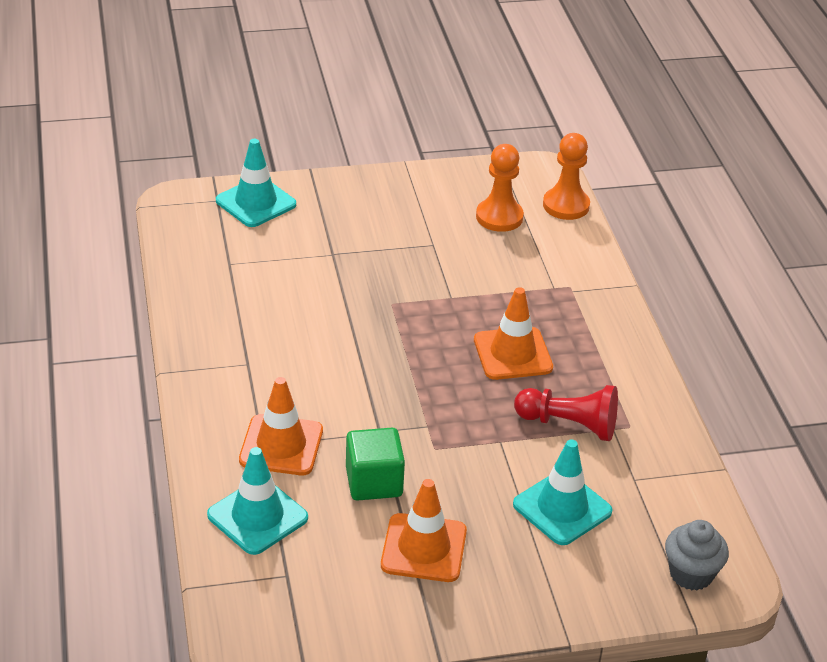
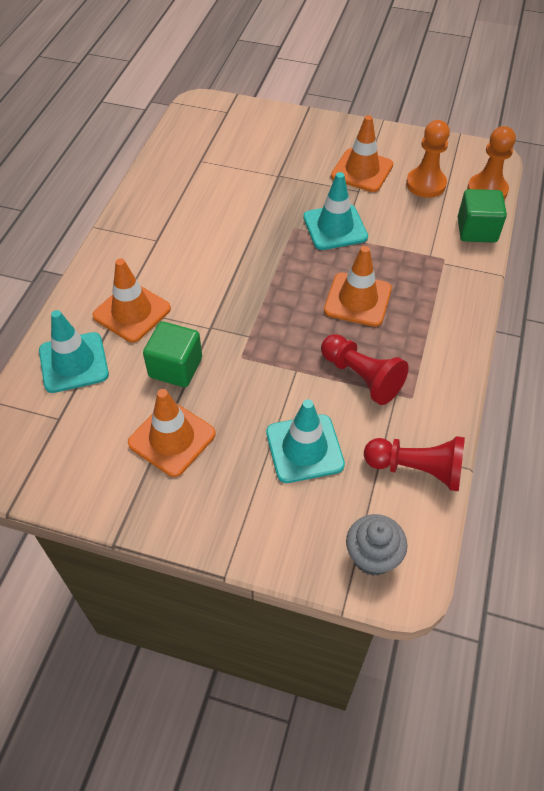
camera: 30 degrees right, 15 degrees up
turquoise traffic cone [216,139,296,227] -> turquoise traffic cone moved to [303,172,368,250]
none -> orange traffic cone [331,115,393,192]
none -> red pawn [364,436,465,491]
none -> green cube [458,189,507,243]

